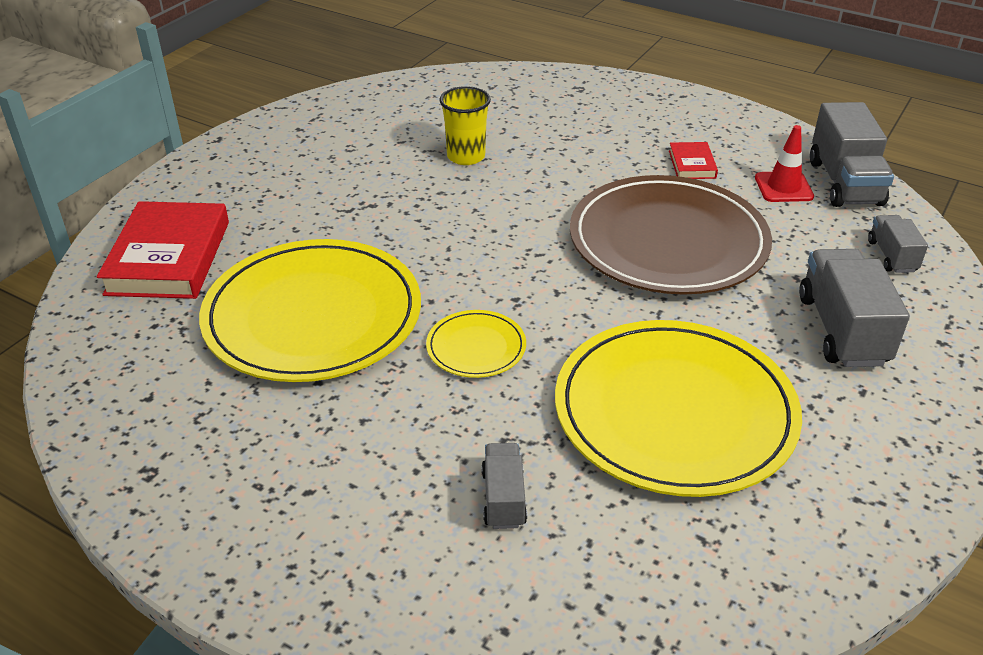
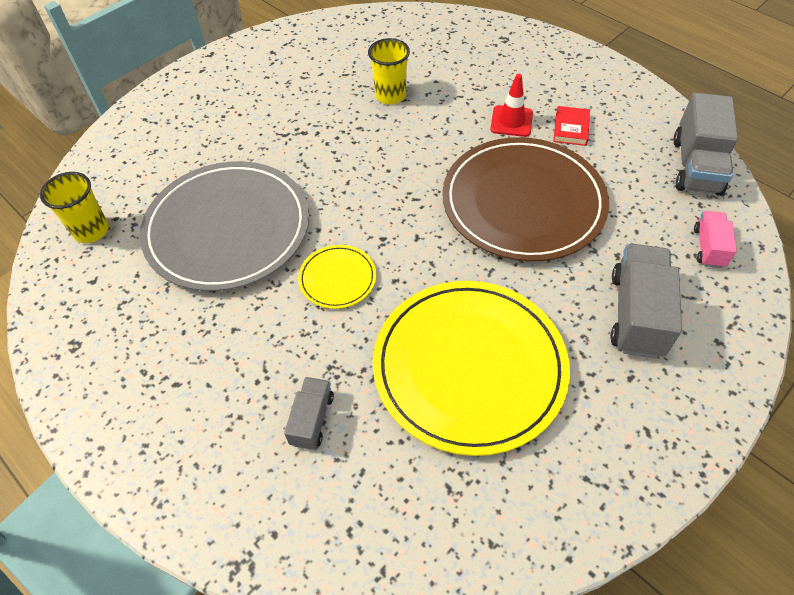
camera: 15 degrees right, 15 degrees up
red book [97,201,229,299] -> none
yellow plate [199,239,421,382] -> grey plate [140,161,309,291]
red traffic cone [755,125,814,202] -> red traffic cone moved to [490,74,533,137]
grey truck [868,215,928,273] -> pink truck [694,211,737,268]
none -> yellow cup [40,172,109,243]

